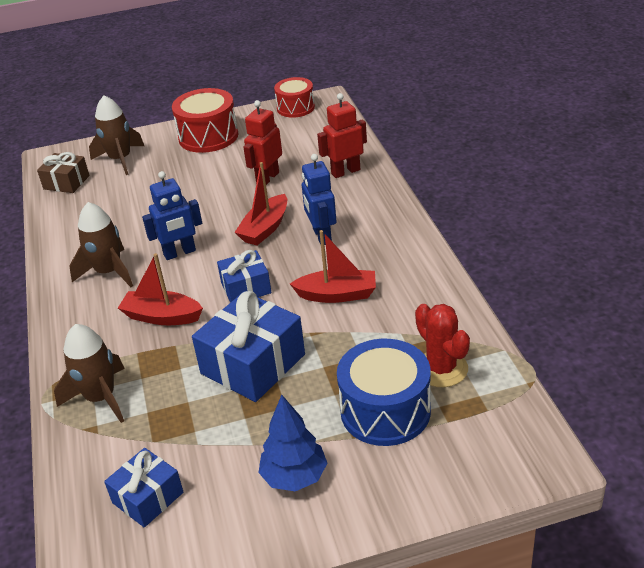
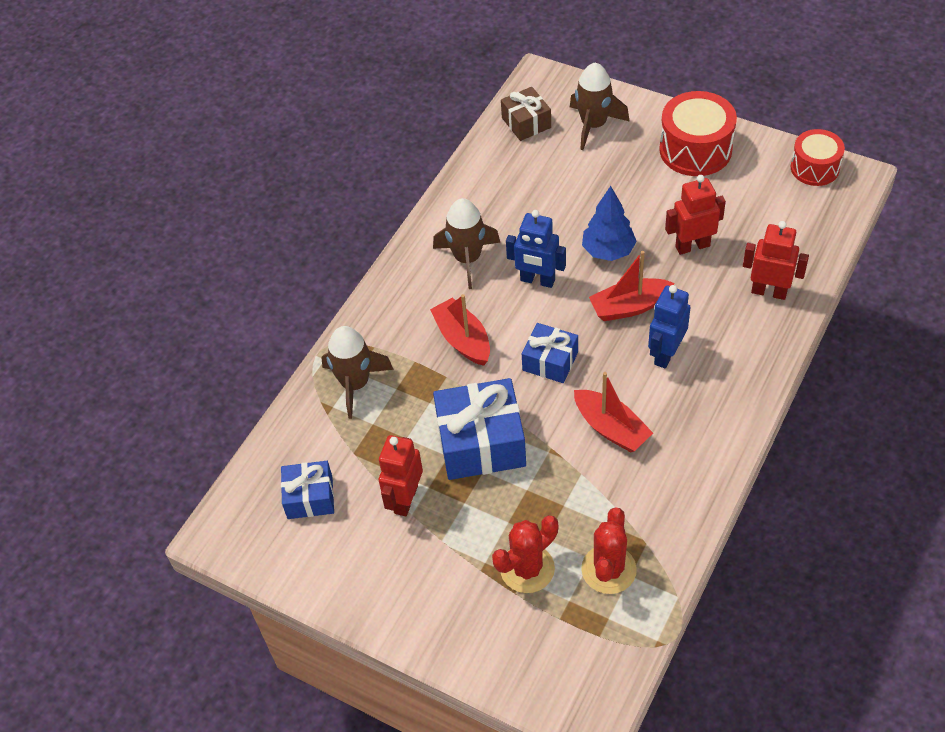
camera: 45 degrees right, 15 degrees up
blue tree [258,395,327,492] -> blue tree moved to [582,186,637,261]
blue drum [337,339,431,446] -> red cactus [492,515,558,593]
none -> red robot [379,435,423,517]

